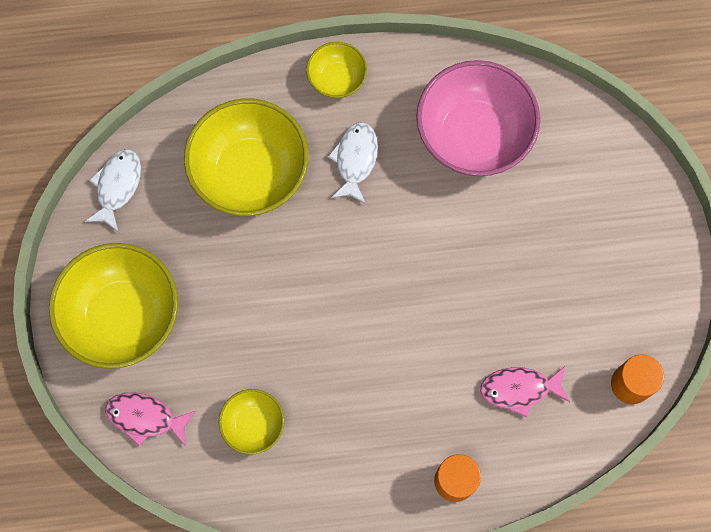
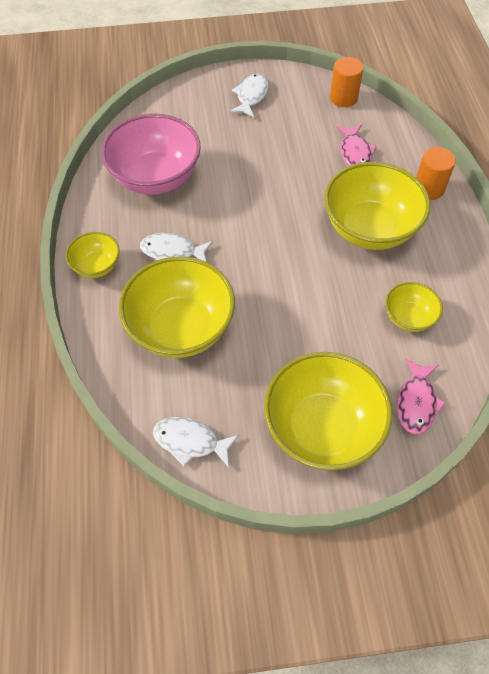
camera: 90 degrees left, 15 degrees down
none -> white fish [230,74,269,118]
none -> yellow bowl [324,162,430,250]

